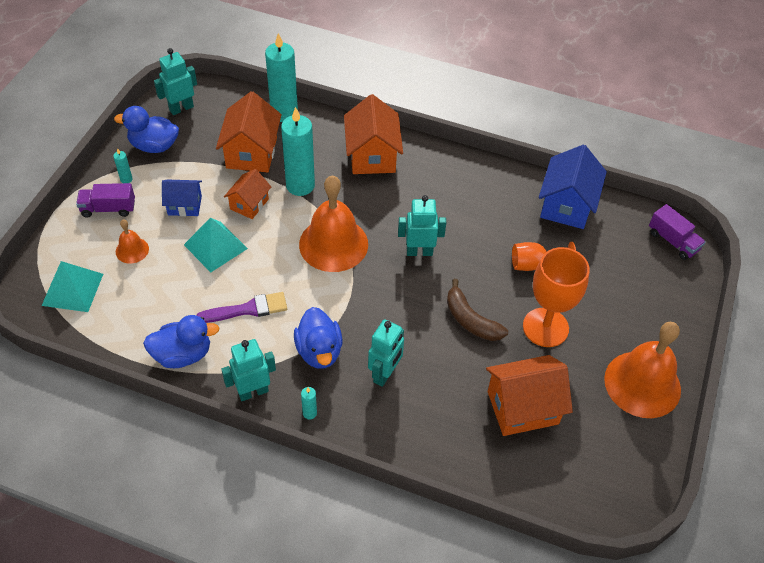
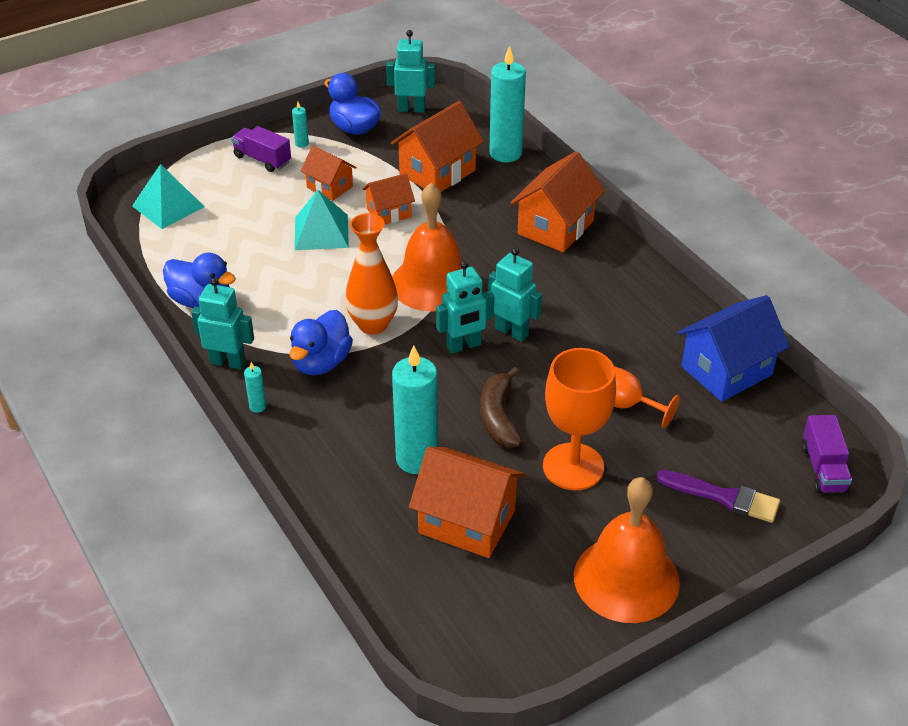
camera: 40 degrees right, 10 degrees down
orange bell [116,219,149,264] -> none
blue house [162,180,202,216] -> orange house [301,146,357,201]
purple brush [196,292,287,323] -> purple brush moved to [657,470,780,523]
turquoise candle [281,107,315,196] -> turquoise candle moved to [392,346,438,474]
turquoise robot [368,319,404,387] -> turquoise robot moved to [436,261,494,354]
none -> orange vase [345,213,398,335]

